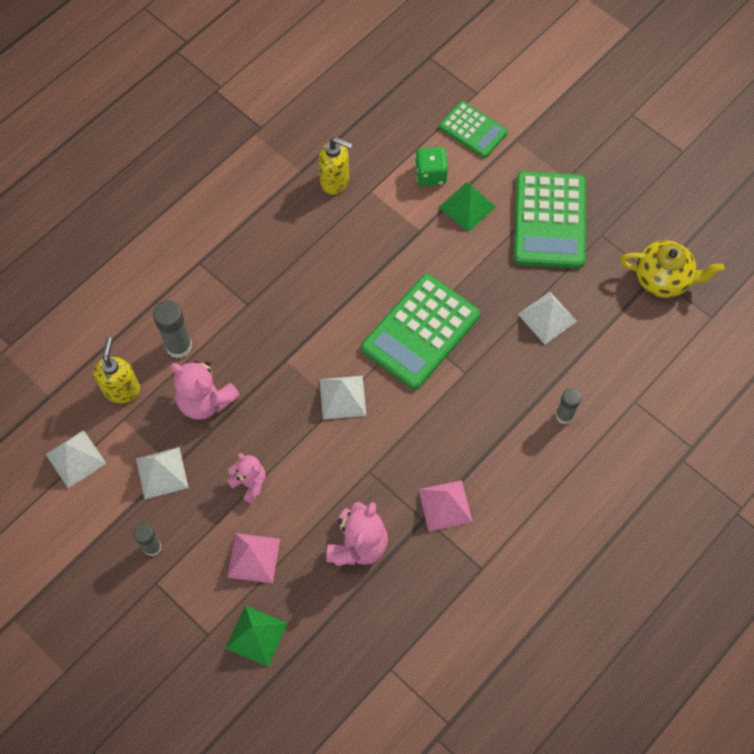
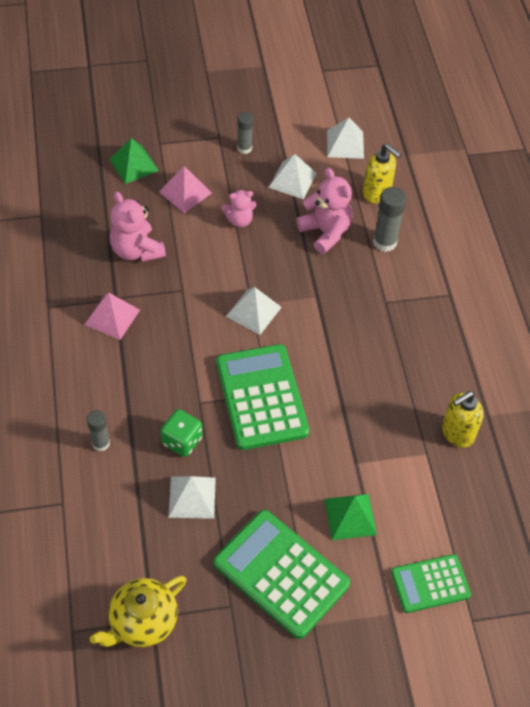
camera: 125 degrees right, 10 degrees down
pink teddy bear [170,361,240,420] -> pink teddy bear turned 75 degrees clockwise [297,168,352,254]
green dice [415,147,448,186] -> green dice moved to [160,409,202,457]

